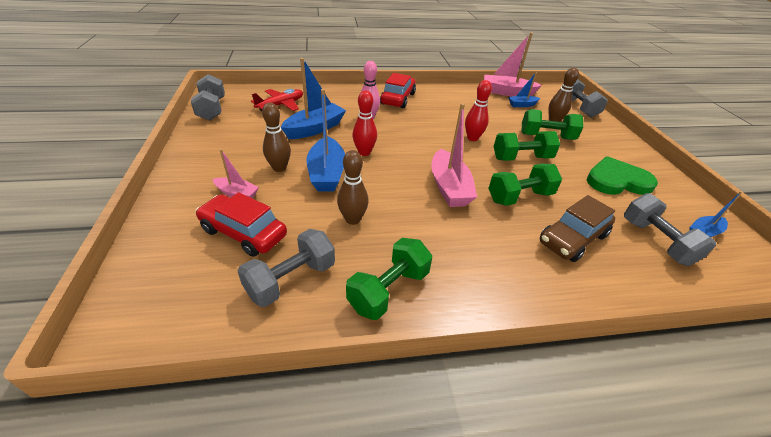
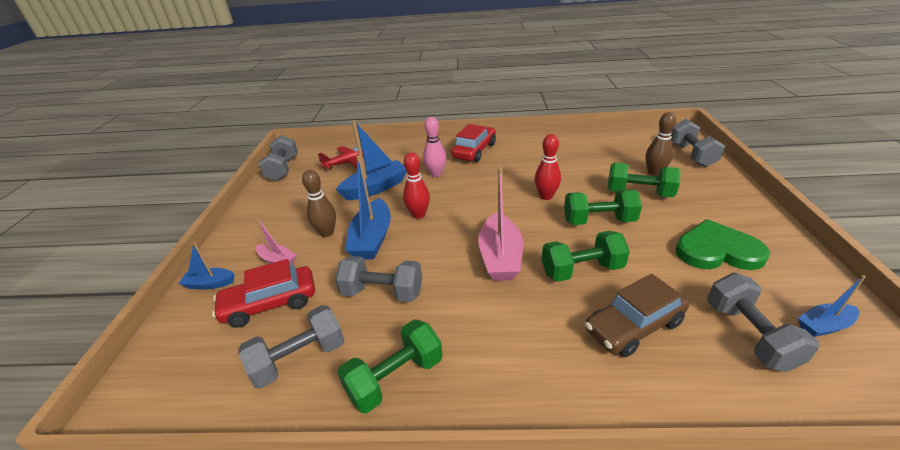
camera: 15 degrees right, 5 degrees down
red car [195,192,287,257] -> red car turned 60 degrees counterclockwise [212,259,315,328]
brown bowling pin [337,150,369,225] -> grey dumbbell [335,256,422,302]
pink boat [484,32,542,97] -> none
blue boat [508,72,540,107] -> blue boat moved to [179,242,235,289]

